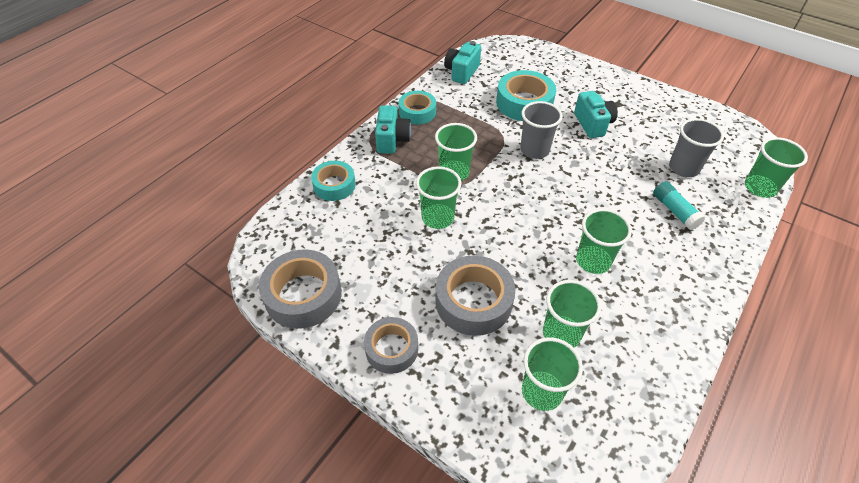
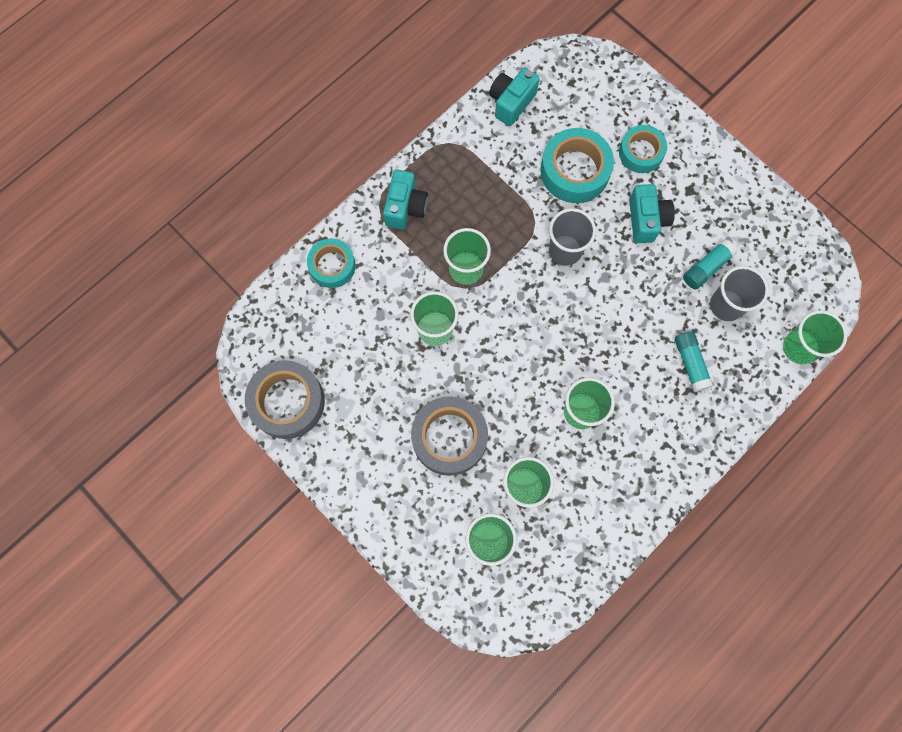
camera: 10 degrees right, 25 degrees up
grey tape [364,317,418,374] -> none
turquoise tape [399,91,436,124] -> turquoise tape moved to [619,125,667,173]
none -> turquoise glue stick [683,239,737,289]

